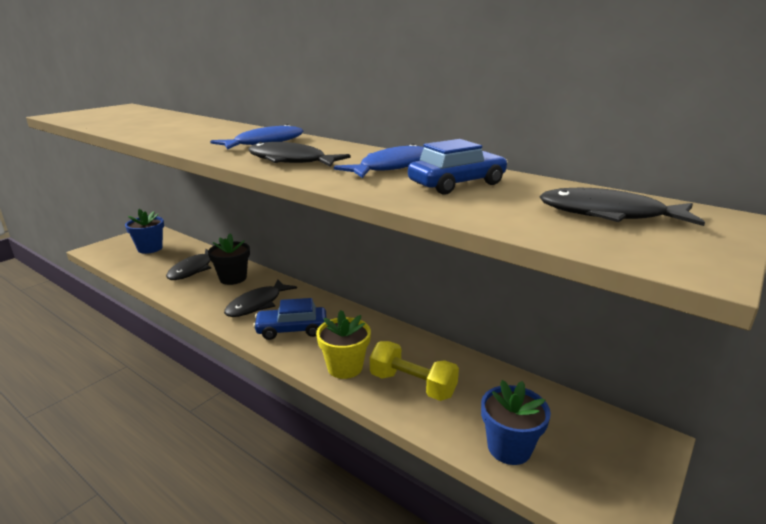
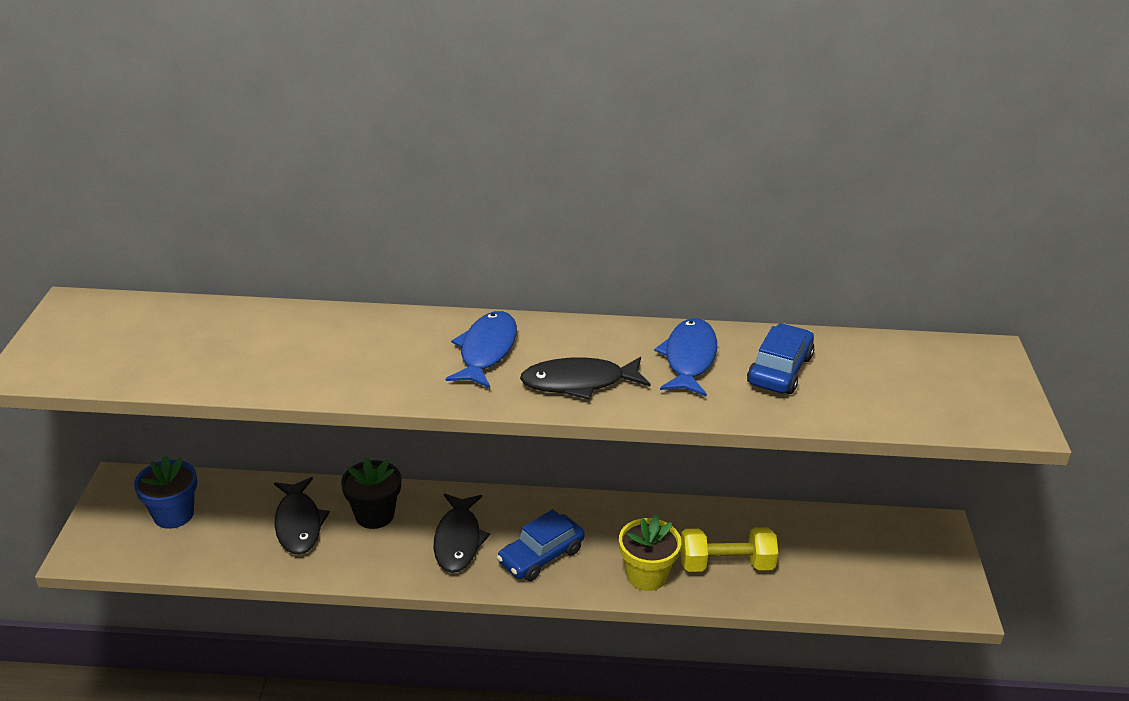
camera: 35 degrees left, 10 degrees up
blue flower pot [481,380,551,465] -> none
black fish [539,188,705,226] -> none

